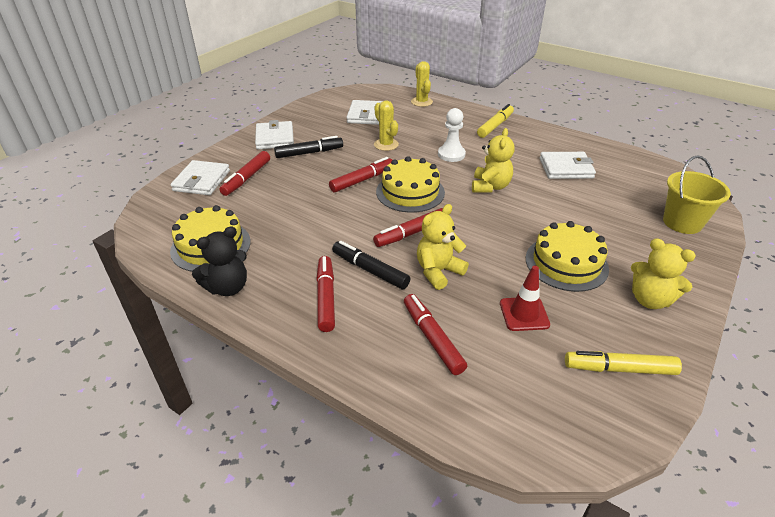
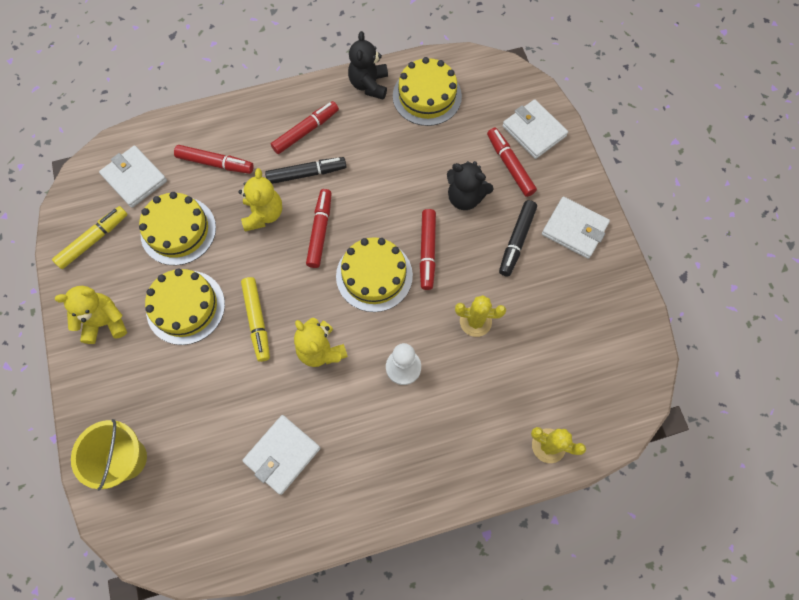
camera: 130 degrees right, 30 degrees up
red marker [316,256,335,332] -> red marker turned 75 degrees counterclockwise [271,101,339,154]
white wallet [346,100,383,125] -> white wallet moved to [99,146,167,208]
yellow marker [477,104,514,138] -> yellow marker moved to [241,277,270,362]
red traffic cone [500,266,550,331] -> yellow cake [139,192,216,265]
none -> black teddy bear [447,161,494,210]

